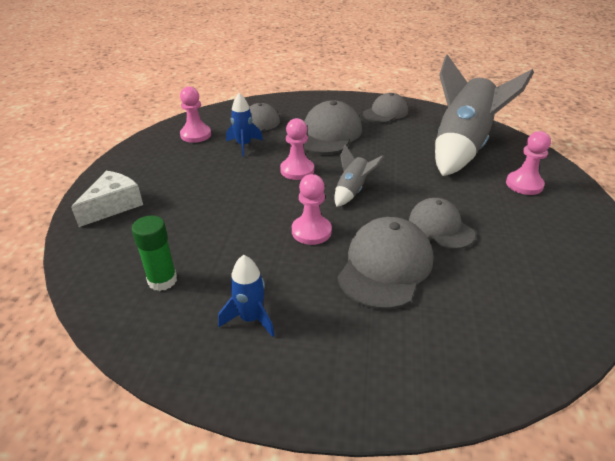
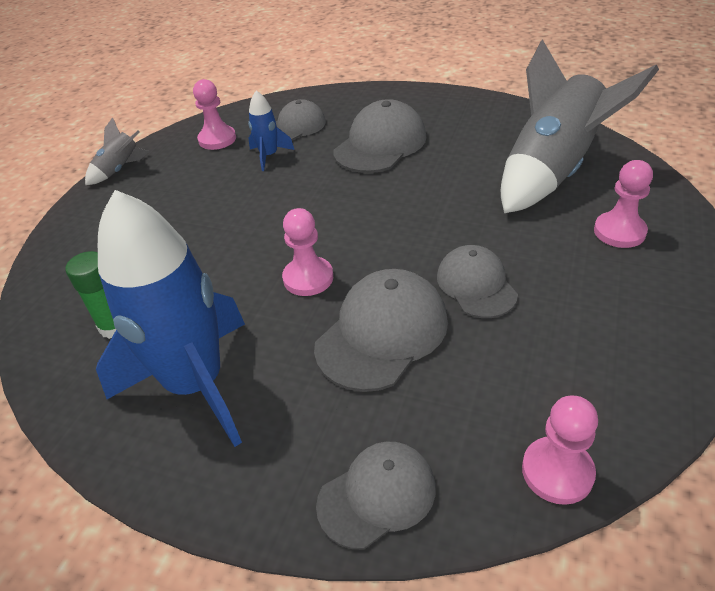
camera: 15 degrees right, 5 degrees up
white cheese [71,171,143,227] -> none
blue rocket [218,255,275,337] -> blue rocket [96,190,245,447], size x2.26
pink pawn [280,118,314,180] -> pink pawn moved to [522,396,598,505]
grey rocket [334,145,384,207] -> grey rocket moved to [85,117,150,185]
grey cap [363,93,408,123] -> grey cap moved to [316,442,436,549]

